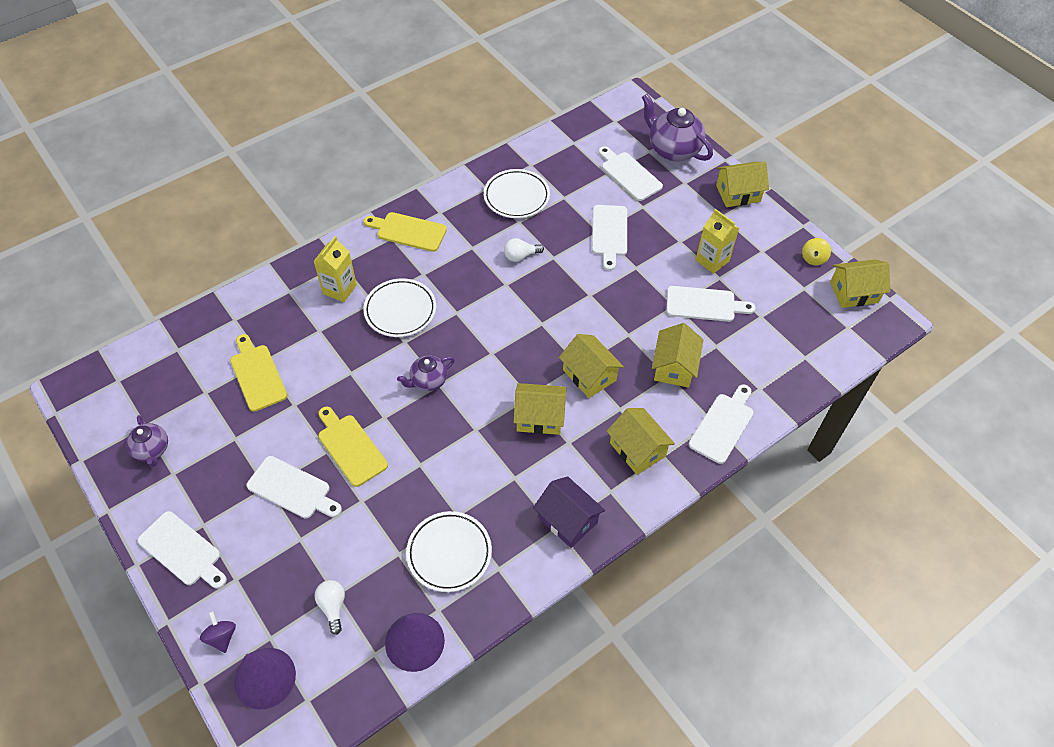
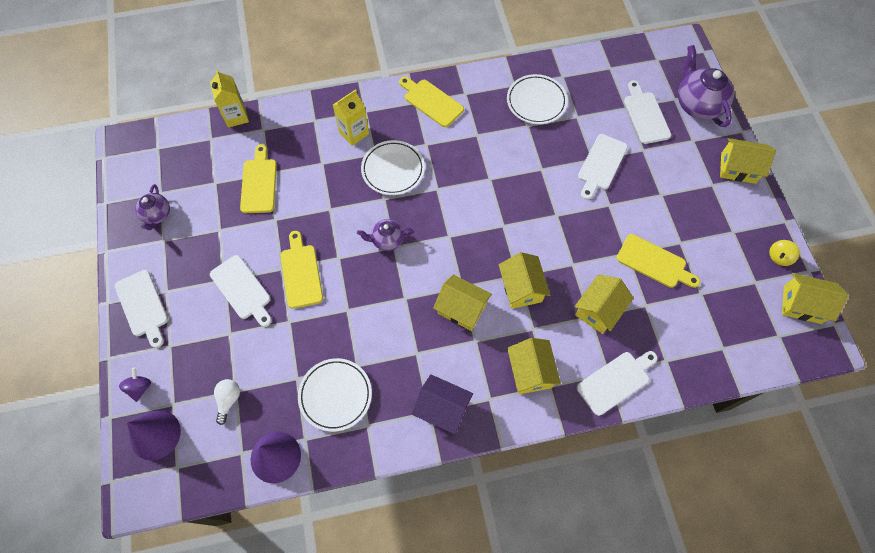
camera: 25 degrees right, 10 degrees up
white light bulb [504,238,544,262] -> none
purple house [533,476,605,548] -> purple house turned 45 degrees counterclockwise [412,374,473,434]
white cutting board [666,286,755,322] -> yellow cutting board [616,234,700,288]
yellow carton [695,209,739,274] -> yellow carton moved to [210,69,249,128]

